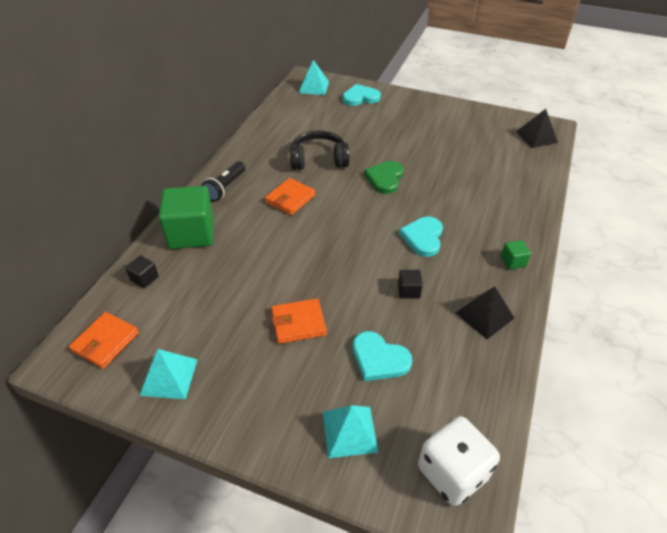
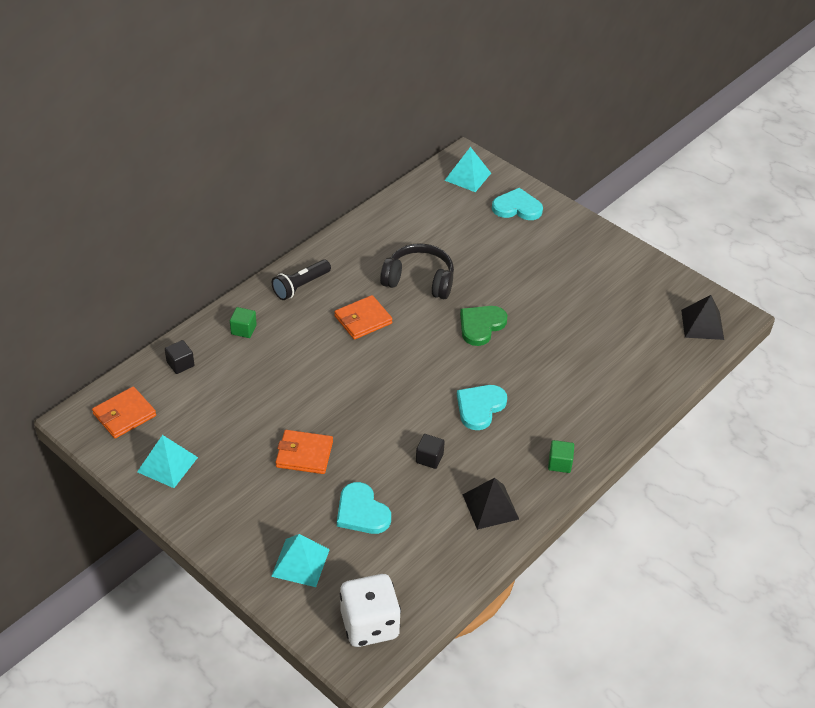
camera: 20 degrees right, 0 degrees up
green cube [158,186,214,249] -> green cube [230,307,257,338], size x0.44

